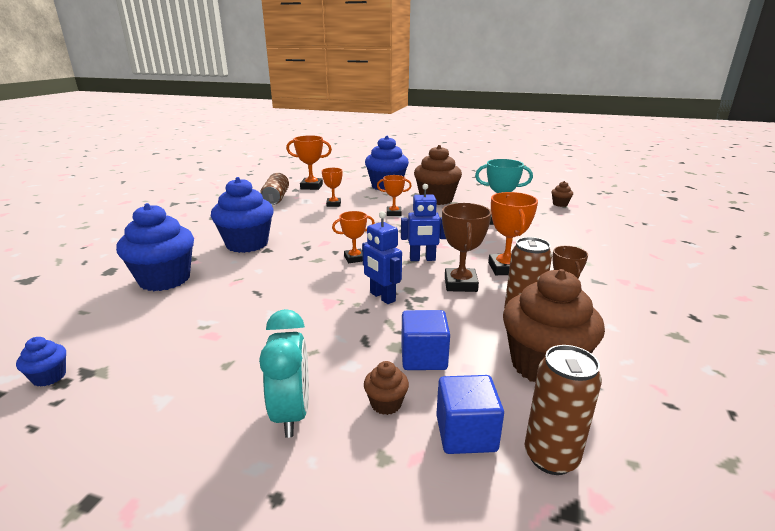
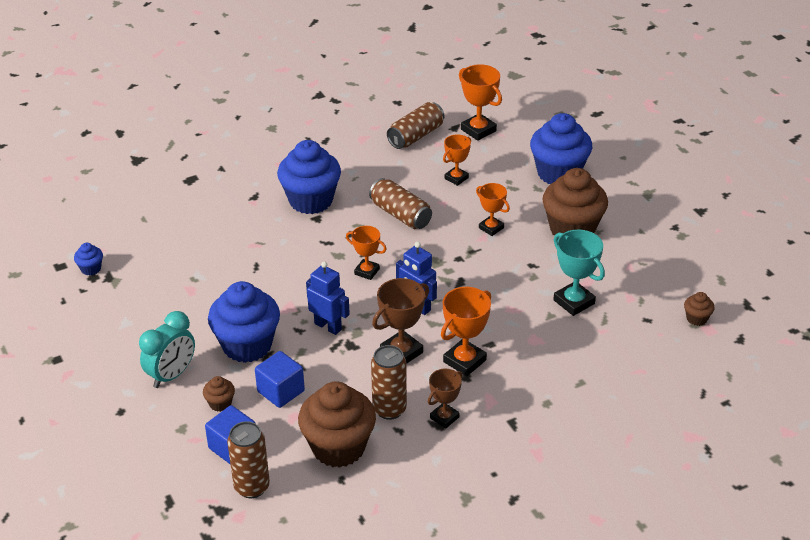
camera: 45 degrees right, 15 degrees up
blue cupcake [116,203,194,291] -> blue cupcake moved to [208,281,280,363]
blue robot [362,211,402,304] -> blue robot turned 120 degrees clockwise [306,261,350,335]
none -> brown can [369,178,432,229]

